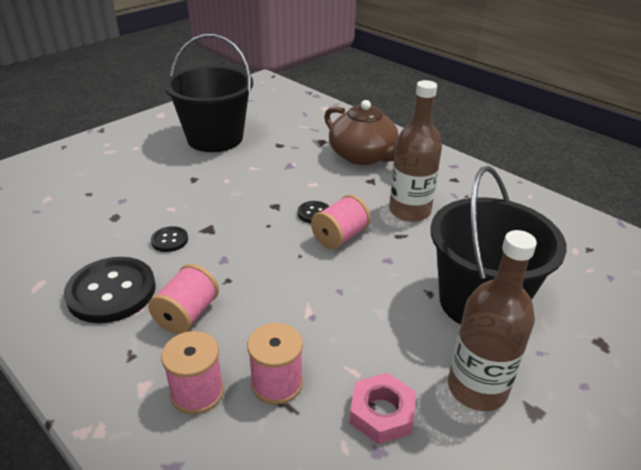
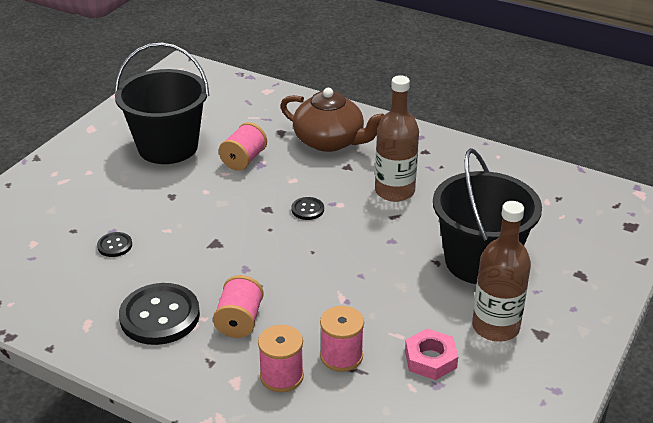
camera: 15 degrees left, 0 degrees up
black button [151,226,188,252] -> black button moved to [97,232,132,257]
pink spool [311,195,371,249] -> pink spool moved to [219,122,267,171]

